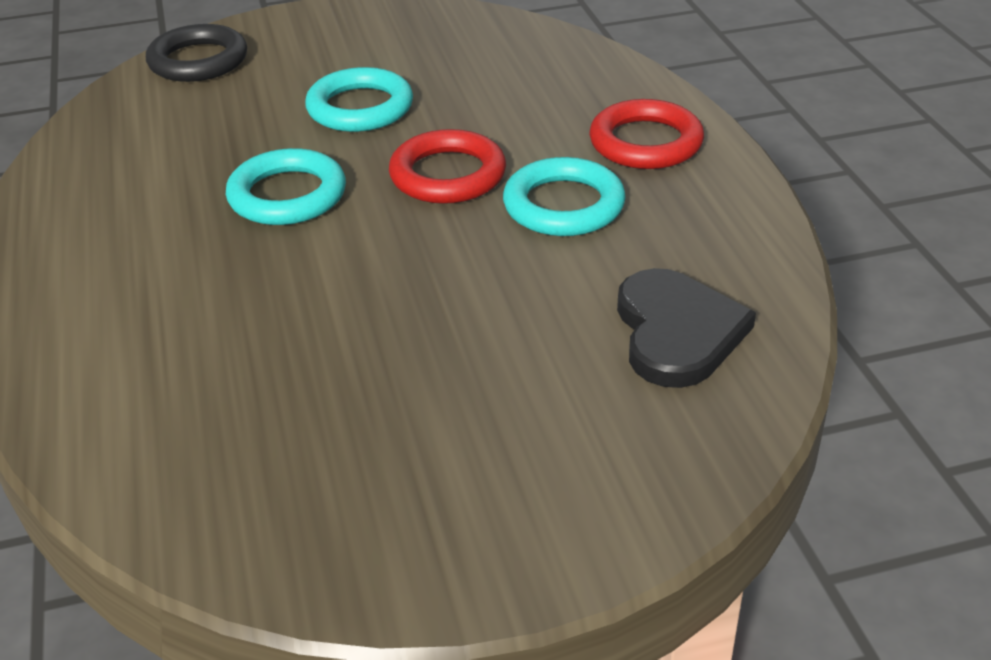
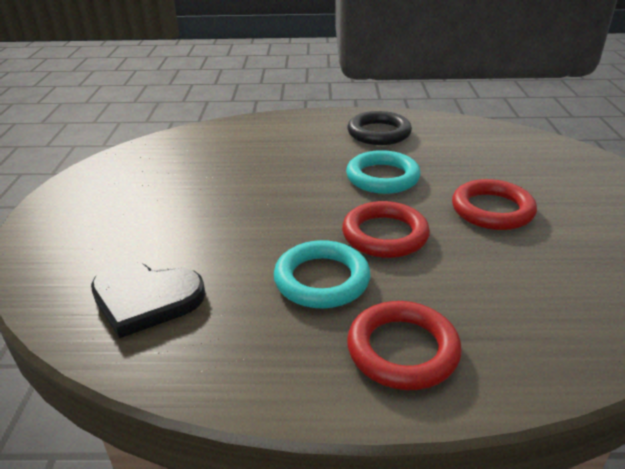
camera: 105 degrees right, 5 degrees down
black ring [146,24,247,82] -> black ring moved to [347,111,412,145]
turquoise ring [305,67,413,132] -> red ring [452,179,537,230]

